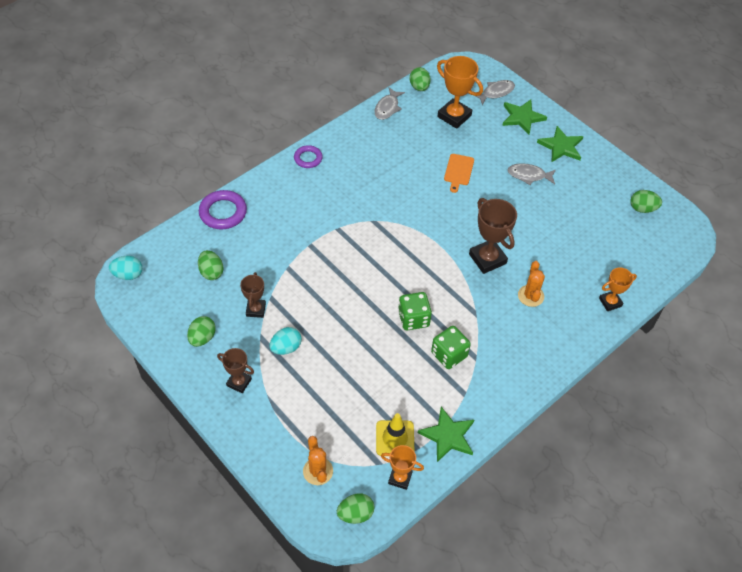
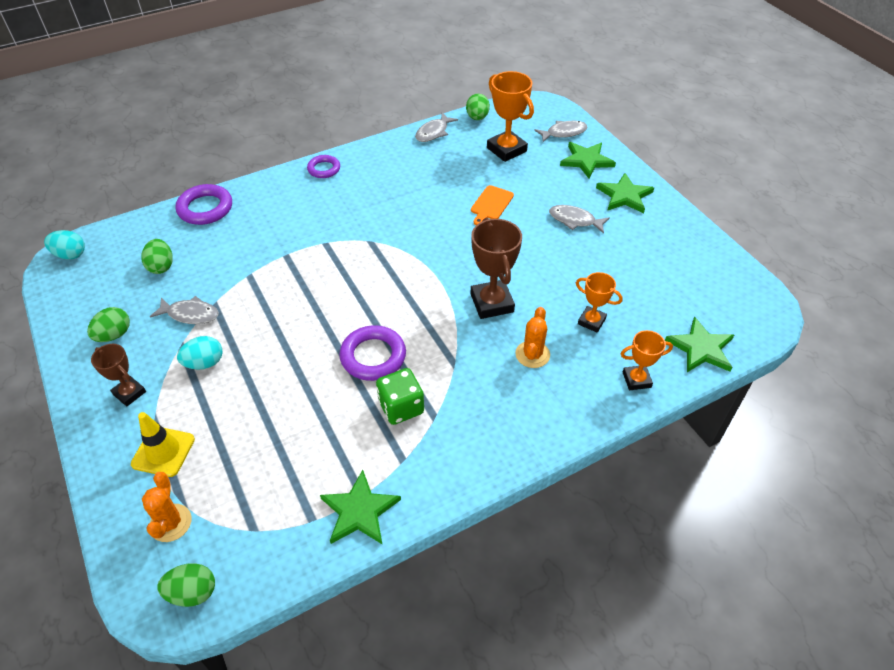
camera: 15 degrees right, 5 degrees down
brown trophy [240,272,266,318] -> grey fish [150,296,219,324]
yellow traffic cone [376,413,414,456] -> yellow traffic cone moved to [131,412,195,477]
orange trophy [381,445,424,490] -> orange trophy moved to [576,272,623,333]
green dice [398,292,432,331] -> purple ring [339,325,406,381]
green egg [630,190,662,213] -> none
none -> green star [665,317,734,372]

